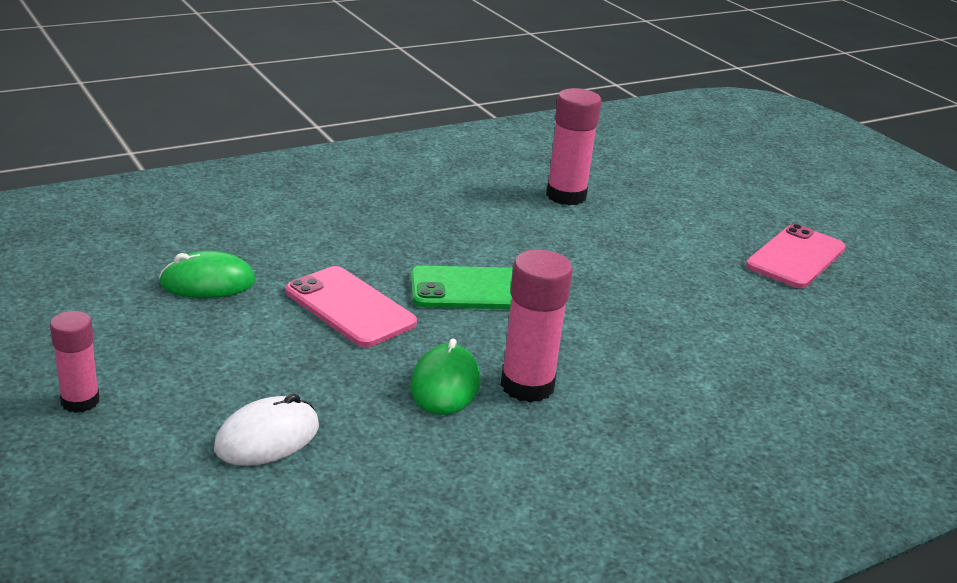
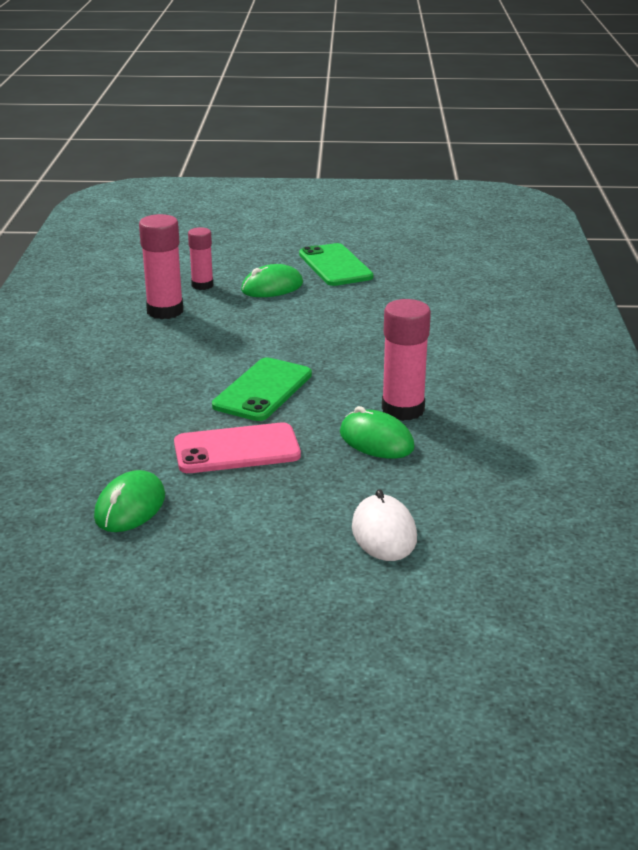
camera: 55 degrees left, 0 degrees up
pink glue stick [50,311,100,413] -> pink glue stick moved to [188,227,213,290]
pink phone [746,224,845,288] -> green phone [299,243,373,286]
none -> green mouse [241,264,303,297]

